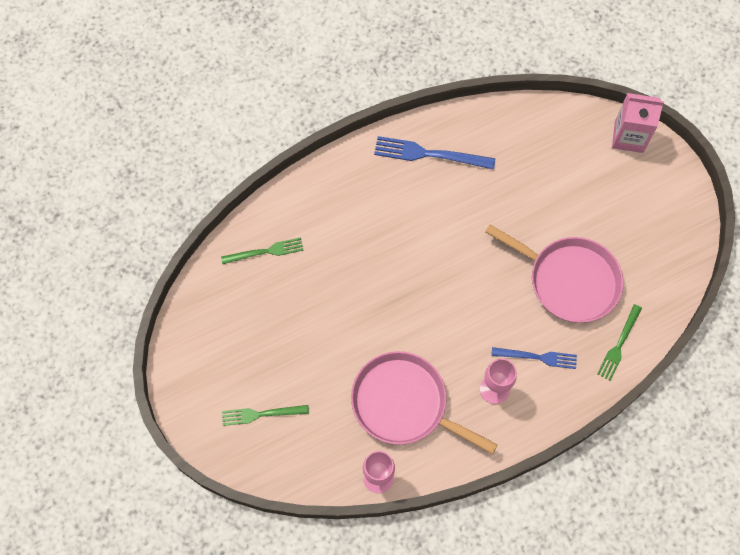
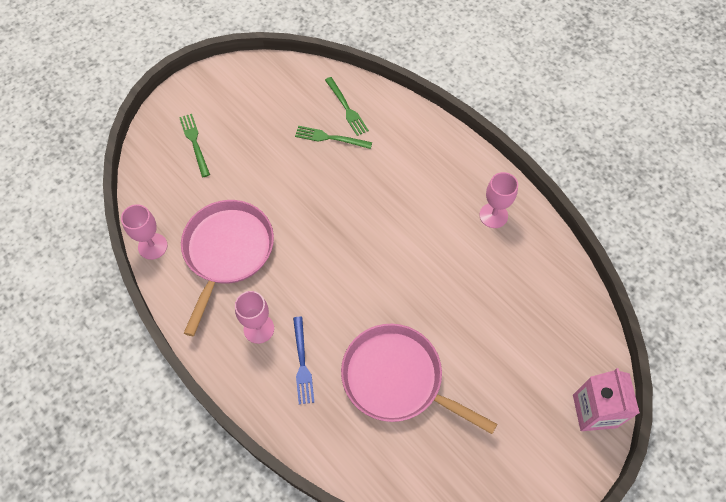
camera: 75 degrees right, 5 degrees down
blue fork [374,136,495,170] -> pink goblet [479,172,518,228]
pink pan [485,224,624,323] -> pink pan turned 105 degrees clockwise [341,324,497,434]
green fork [597,304,642,381] -> green fork moved to [295,126,372,149]

